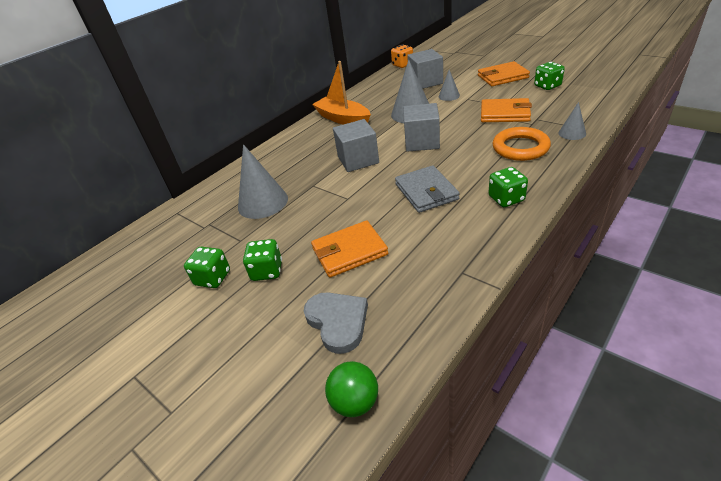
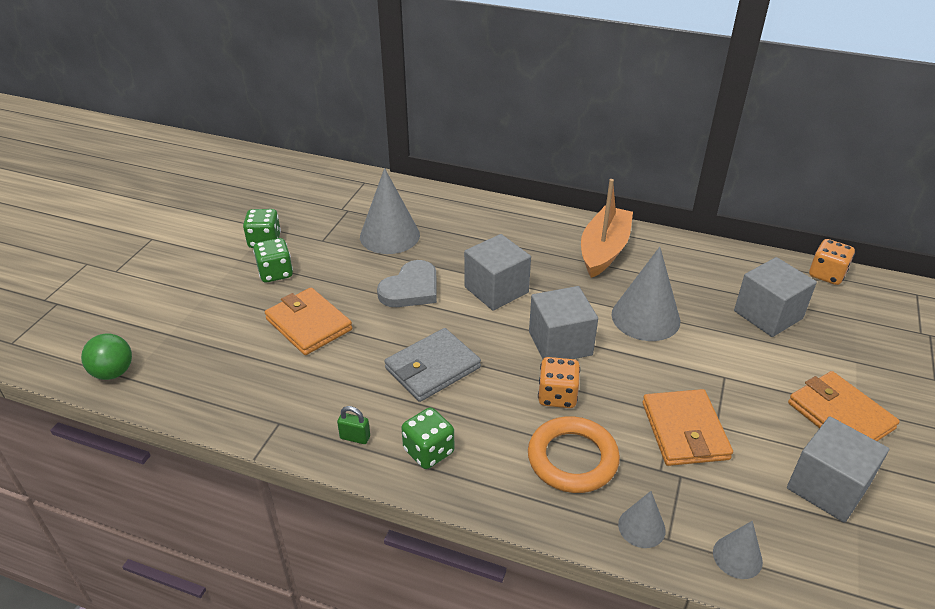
camera: 65 degrees right, 0 degrees up
grey heart [304,292,368,354] -> grey heart moved to [377,260,437,307]
grey cone [439,70,460,101] -> grey cone moved to [713,521,763,579]
green dice [534,62,565,90] -> grey cube [787,416,889,523]
none -> green padlock [337,406,370,444]
none -> orange dice [538,357,580,408]

